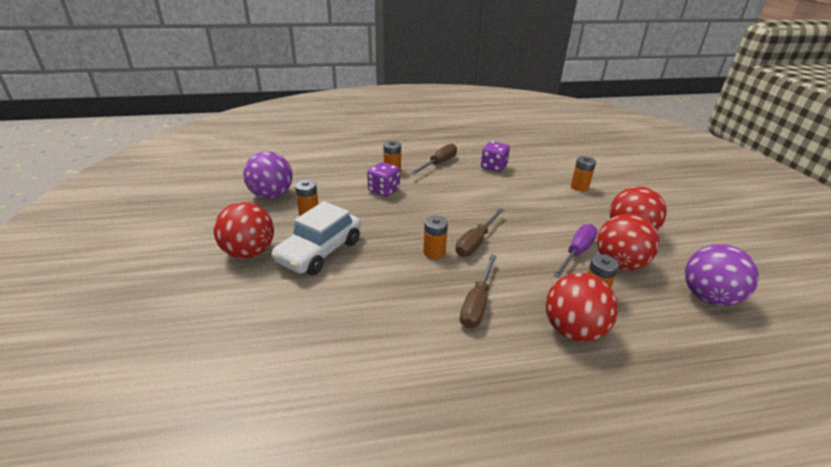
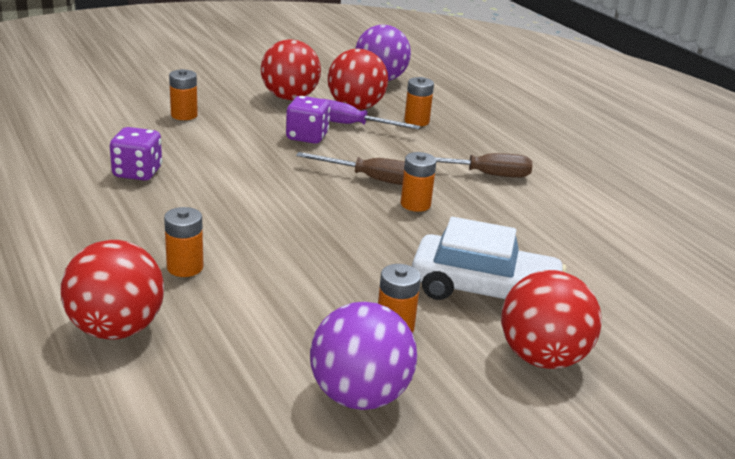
camera: 110 degrees left, 5 degrees down
purple dice [367,162,400,197] -> purple dice moved to [286,96,330,144]
brown screwdriver [411,144,457,174] -> none
red ball [546,273,618,342] -> red ball moved to [61,240,164,339]

